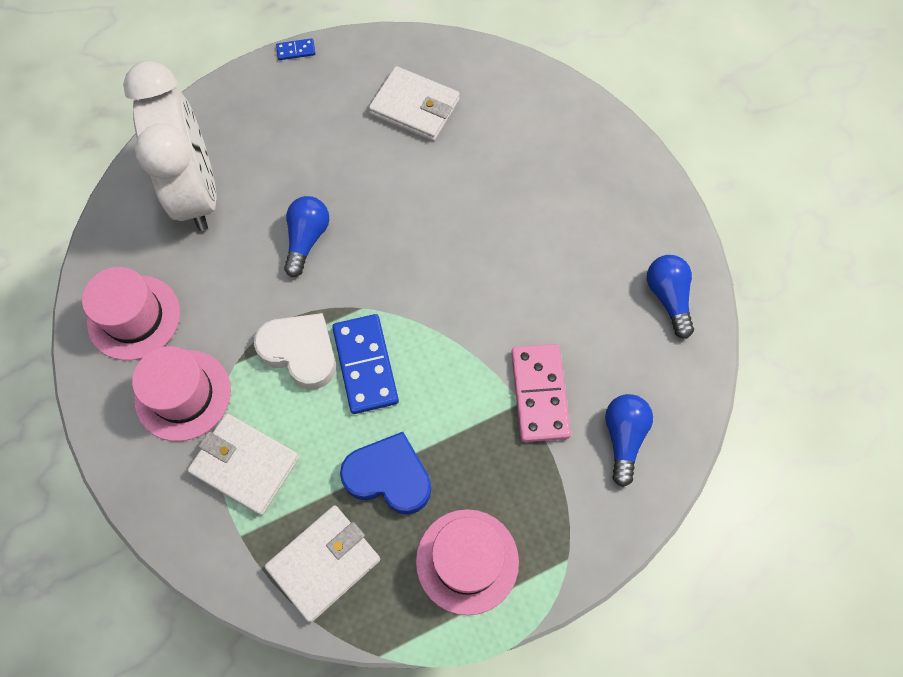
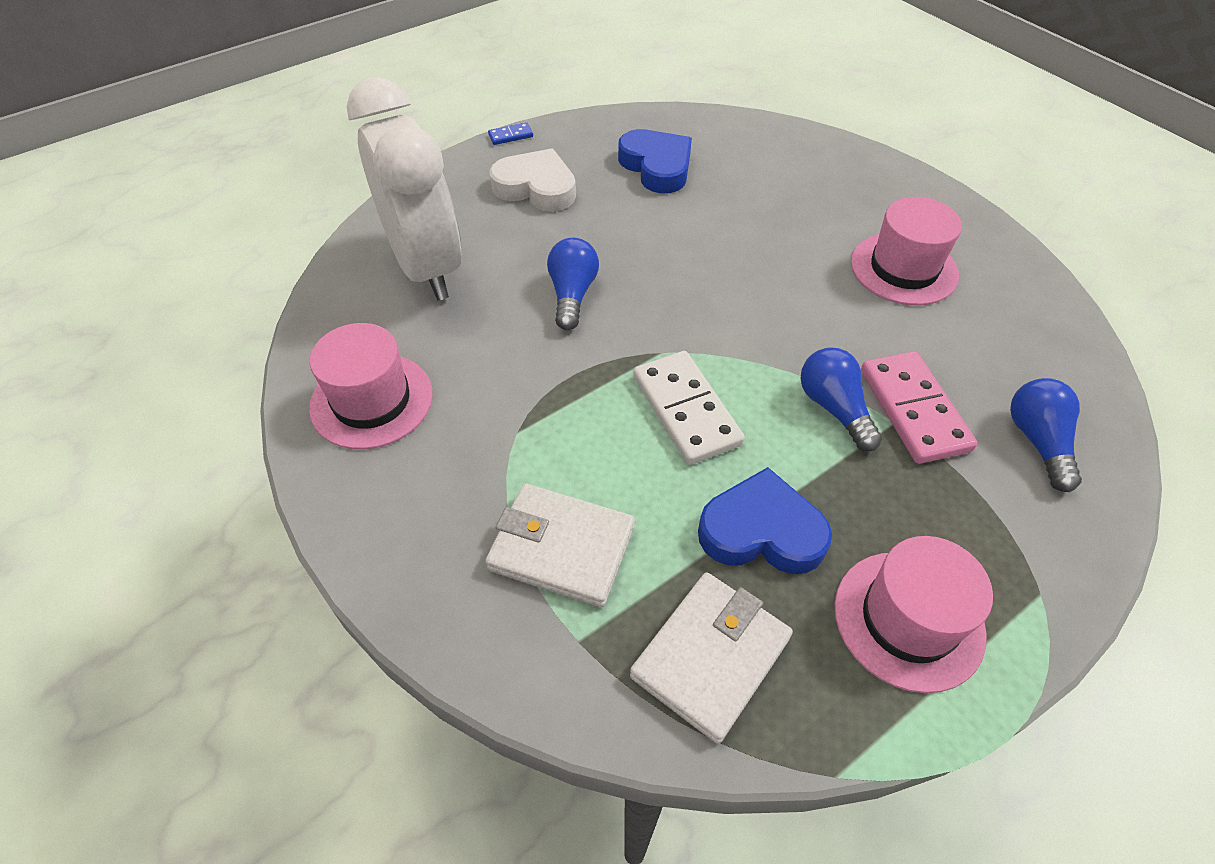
camera: 10 degrees left, 15 degrees down
pink hat [132,346,231,441] -> pink hat moved to [851,197,962,305]
white heart [254,313,336,389] -> white heart moved to [489,148,576,212]
blue domino [332,314,399,414] -> white domino [633,351,745,465]
white wallet [369,66,460,141] -> blue heart [618,129,692,193]
blue light bulb [647,255,694,339] -> blue light bulb moved to [801,347,882,451]

